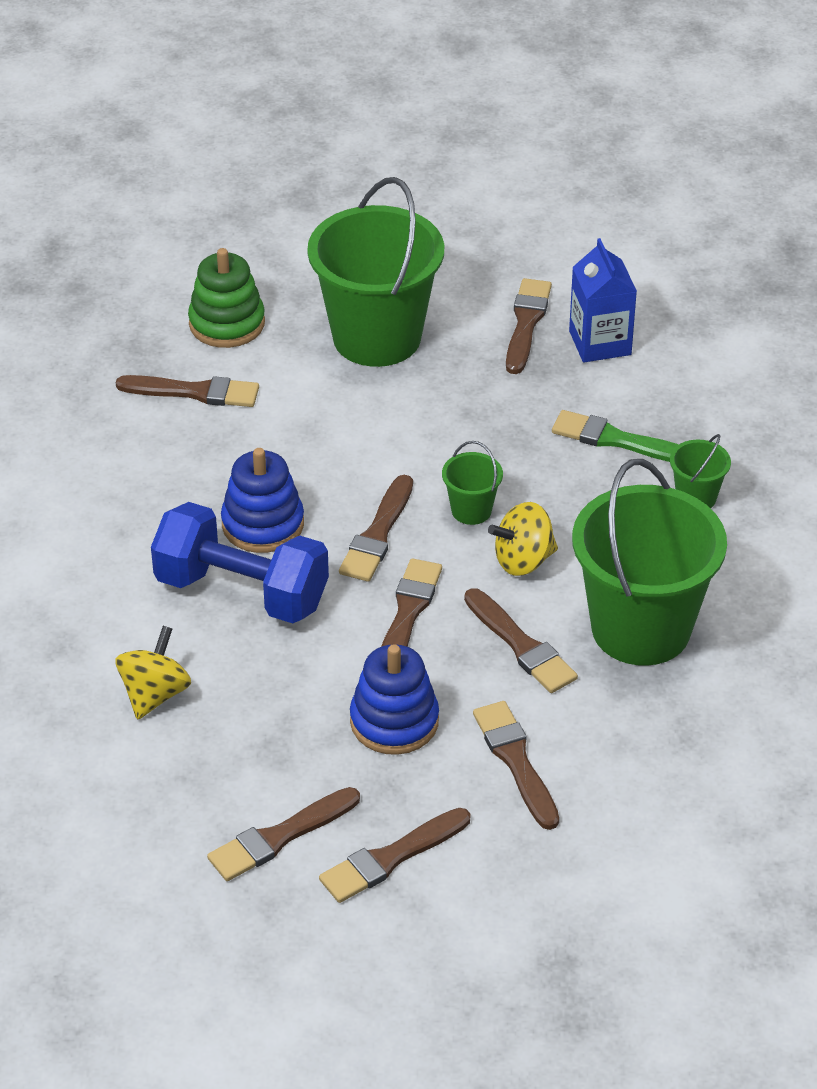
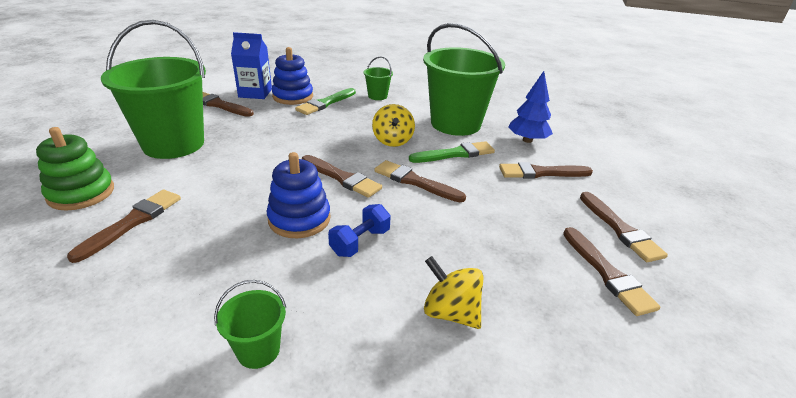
camera: 75 degrees left, 10 degrees down
blue dumbbell [151,502,329,623] -> blue dumbbell [328,204,391,257], size x0.50
blue stacking toy [350,644,439,755] -> blue stacking toy moved to [272,47,313,105]
green bucket [442,441,503,525] -> green bucket moved to [214,280,286,369]
brown brush [464,588,578,693] -> green brush [409,141,495,163]
none -> blue tree [508,71,553,143]

